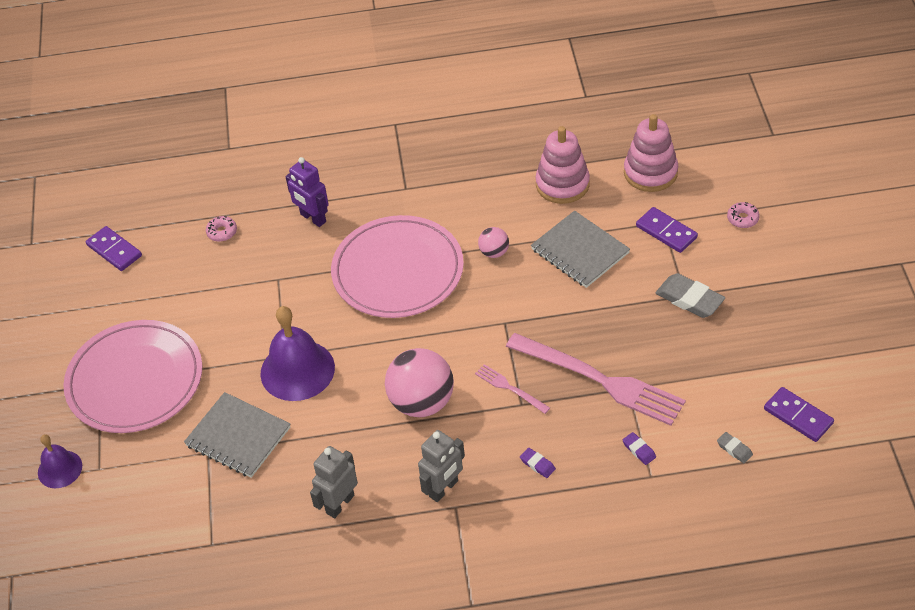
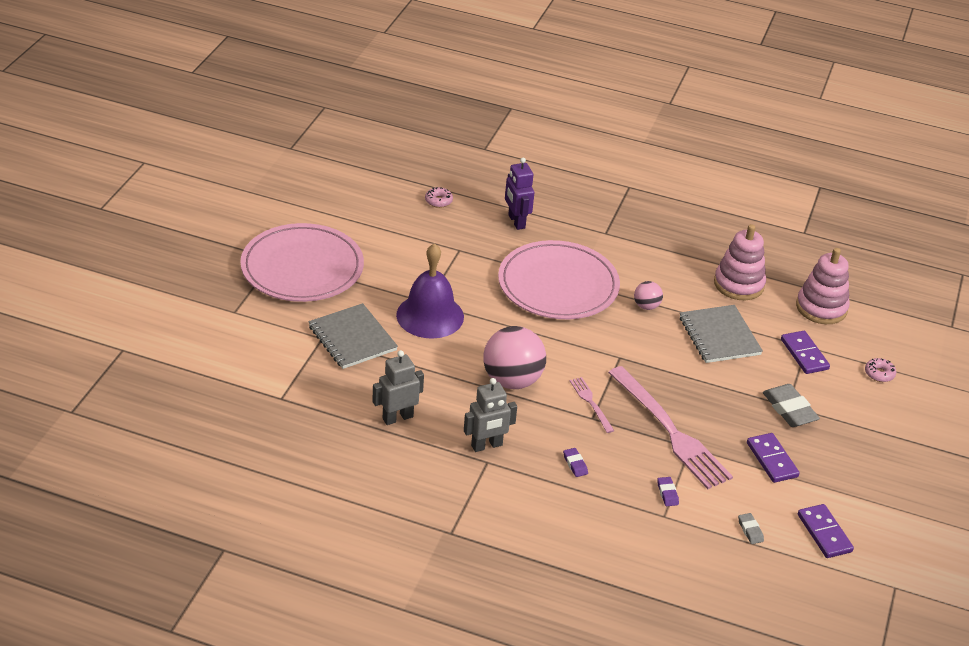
camera: 20 degrees right, 10 degrees down
purple bell [38,434,82,488] -> none
purple domino [86,226,142,271] -> purple domino moved to [747,433,800,483]

